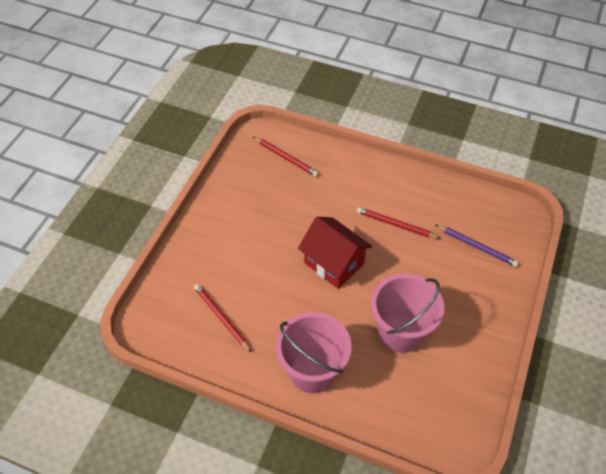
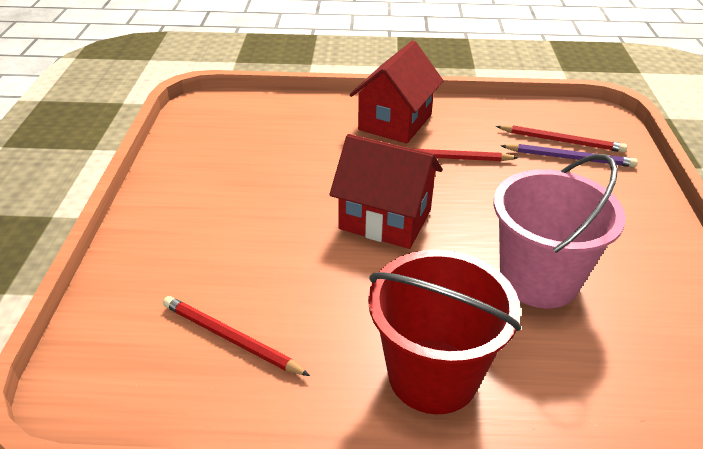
camera: 20 degrees left, 15 degrees down
red pencil [254,137,319,177] -> red pencil moved to [496,125,627,153]
pink bucket [276,312,352,393] -> red bucket [368,250,521,414]
none -> red house [350,41,444,144]

